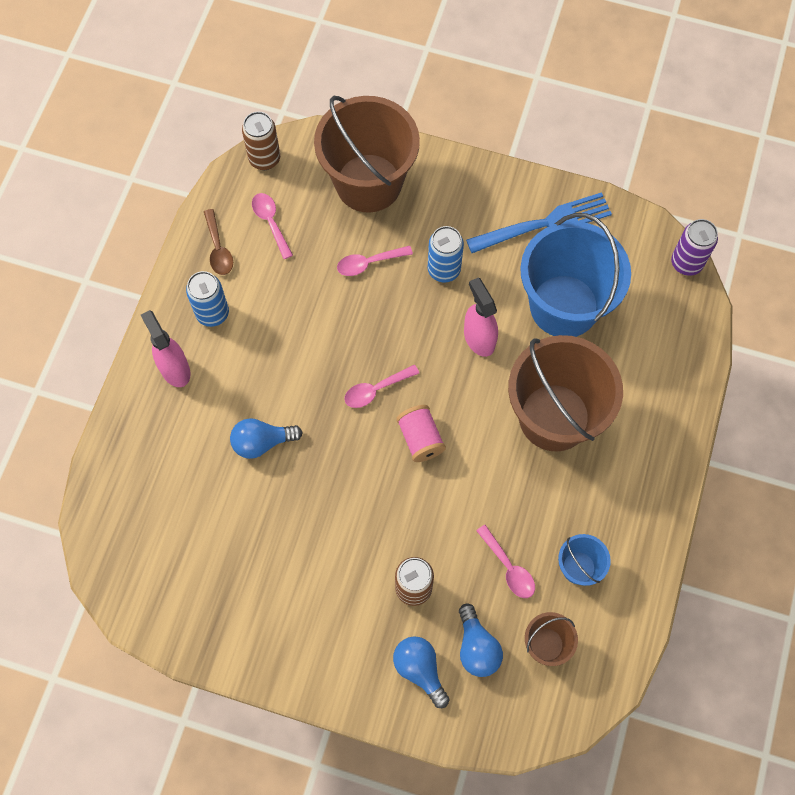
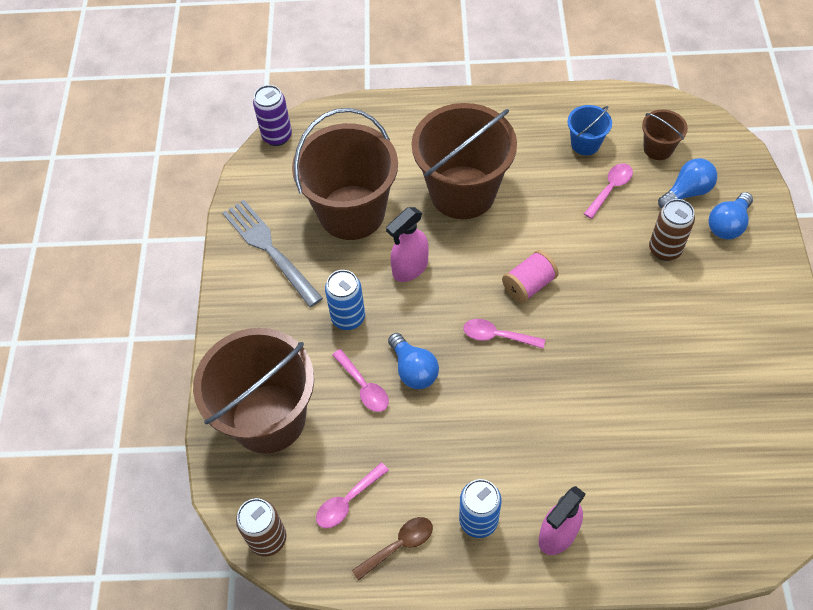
camera: 105 degrees left, 10 degrees down
blue light bulb [230,418,303,459] -> blue light bulb moved to [388,333,439,389]
pink spoon [344,365,419,408] -> pink spoon turned 150 degrees clockwise [463,319,545,349]
blue fork [466,192,612,253] -> grey fork [223,200,323,307]
blue bucket [520,213,631,337] -> brown bucket [292,108,398,240]

